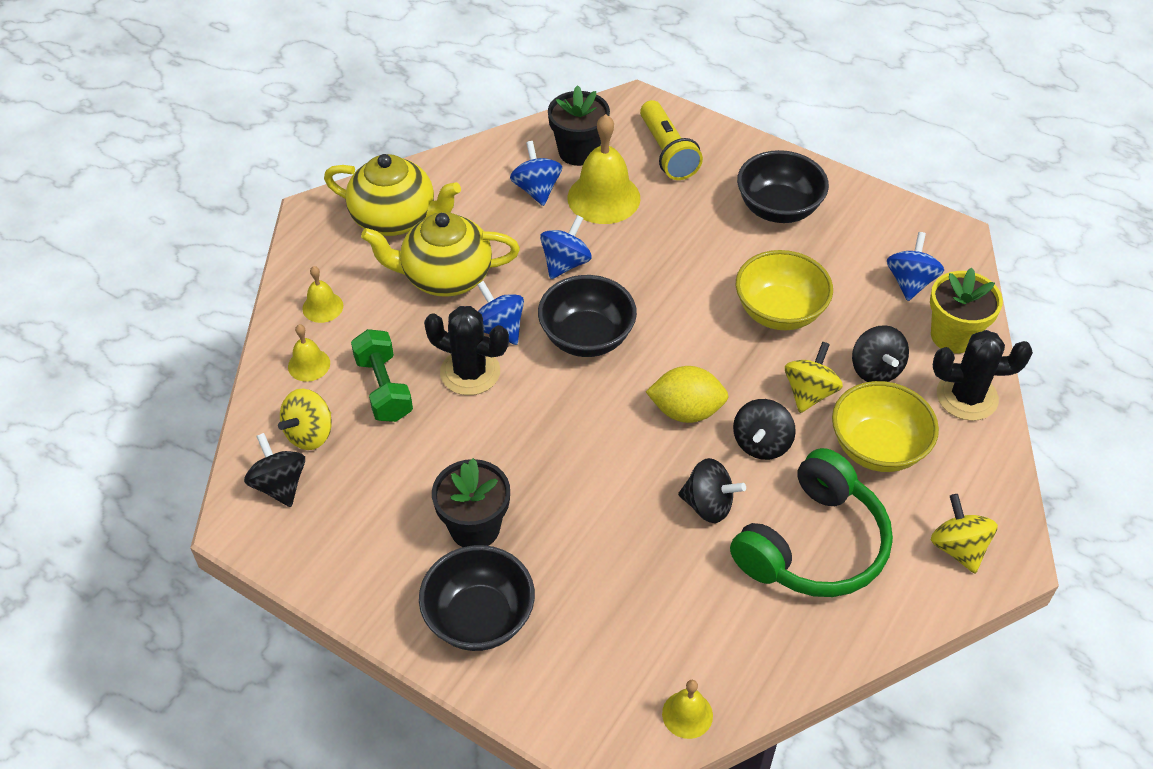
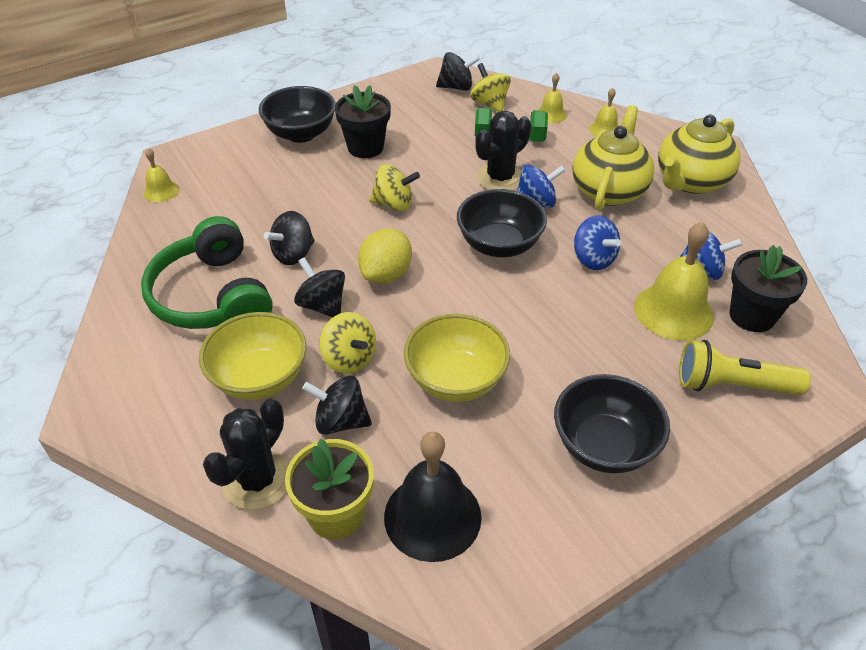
camera: 115 degrees right, 5 degrees down
blue spinning top [887,232,944,301] -> black bell [384,432,482,562]
yellow spinning top [931,494,998,573] -> yellow spinning top moved to [370,164,420,211]

